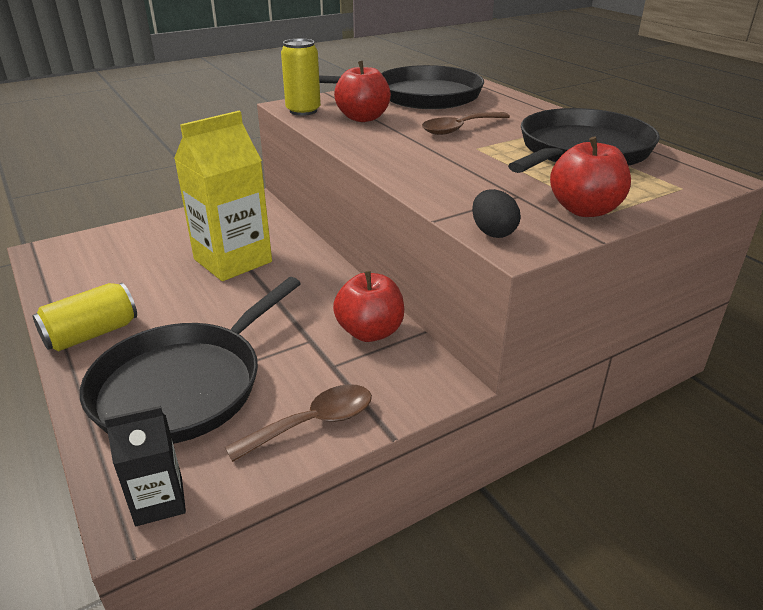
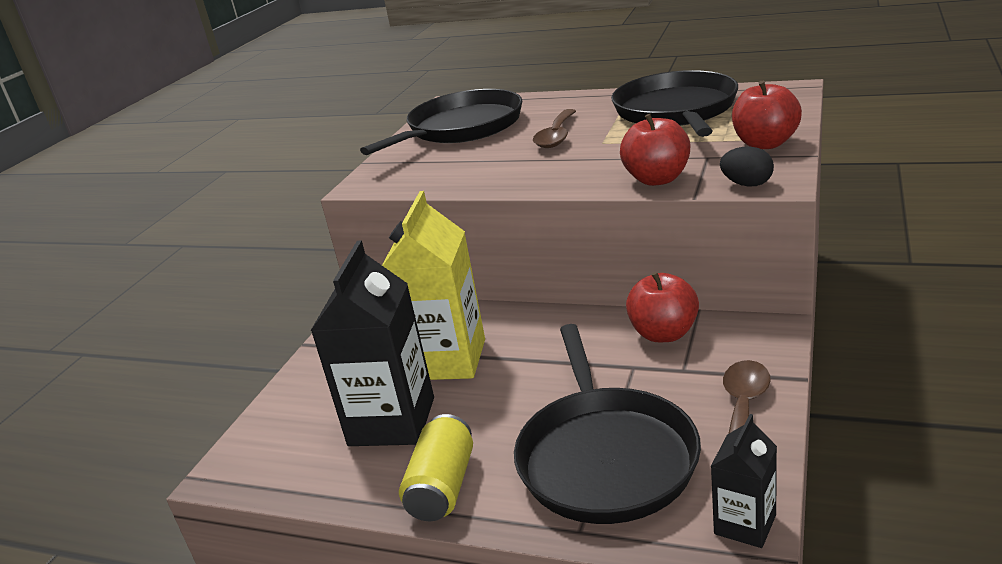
camera: 35 degrees left, 5 degrees down
yellow can [281,39,321,116] -> none
red apple [334,61,391,122] -> red apple moved to [620,114,690,186]
none -> black carton [311,240,434,446]

